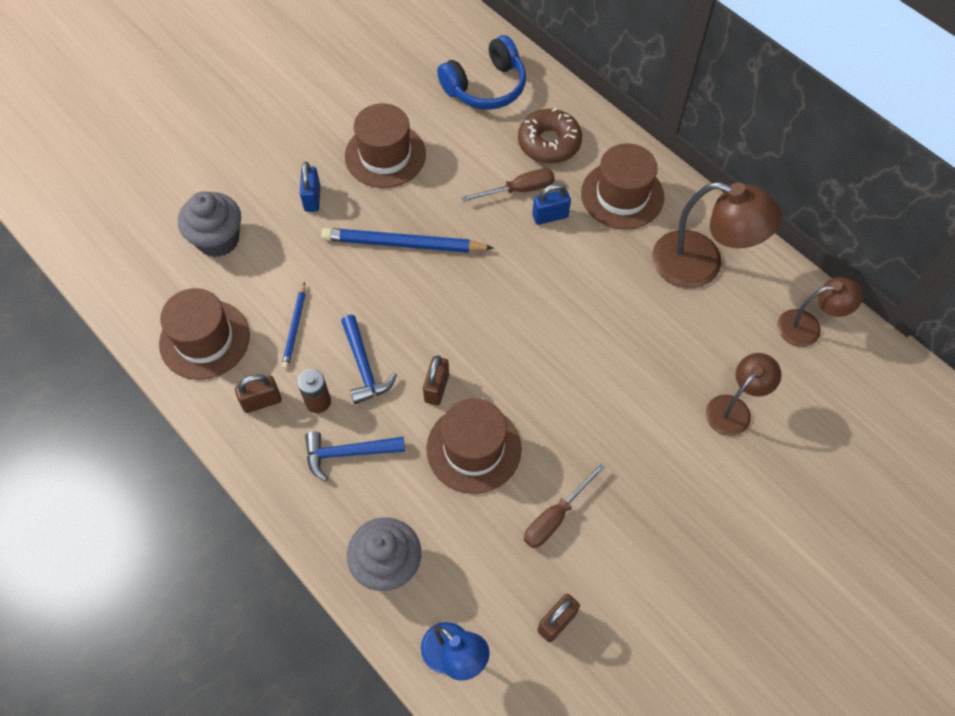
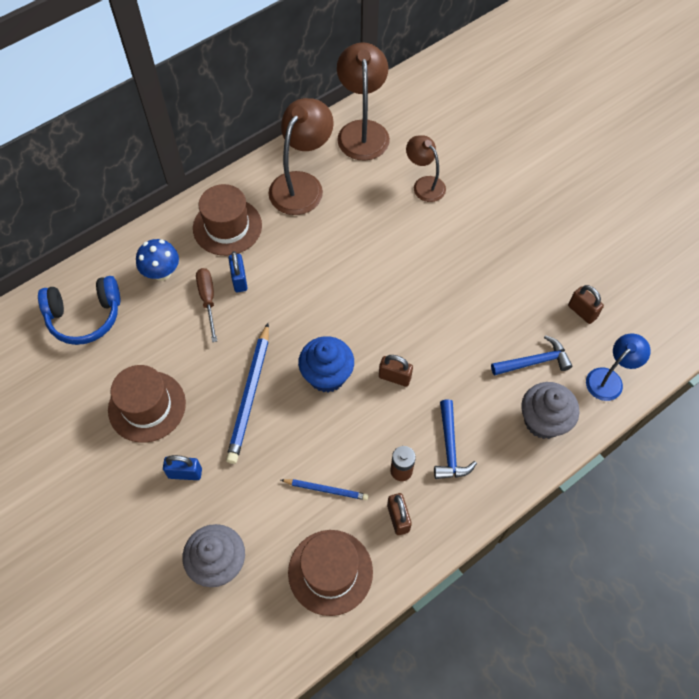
camera: 85 degrees left, 0 degrees up
blue hammer [341,315,397,404] -> blue hammer moved to [491,335,573,376]
brown hat [426,398,522,494] -> none
blue headphones [437,35,526,110] -> blue headphones turned 105 degrees clockwise [38,276,120,345]
brown donut [518,108,582,164] -> blue mushroom [136,239,179,281]
brown screwdriver [524,463,606,548] -> none
brown lamp [777,277,863,347] -> brown lamp [337,42,390,161], size x1.67
none -> blue cupcake [298,336,354,393]

